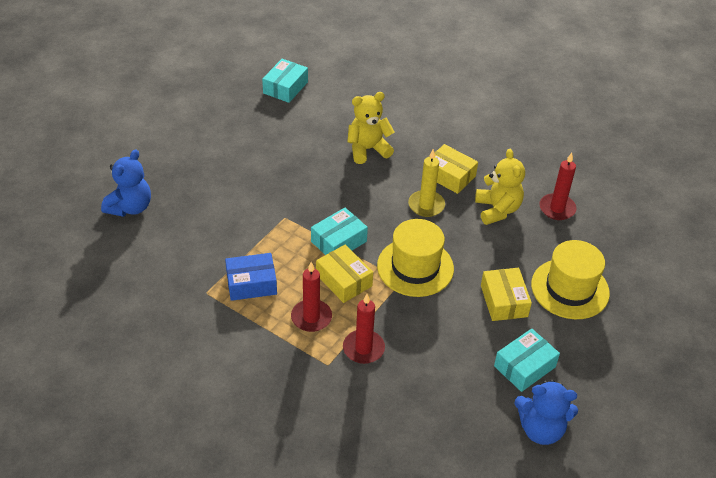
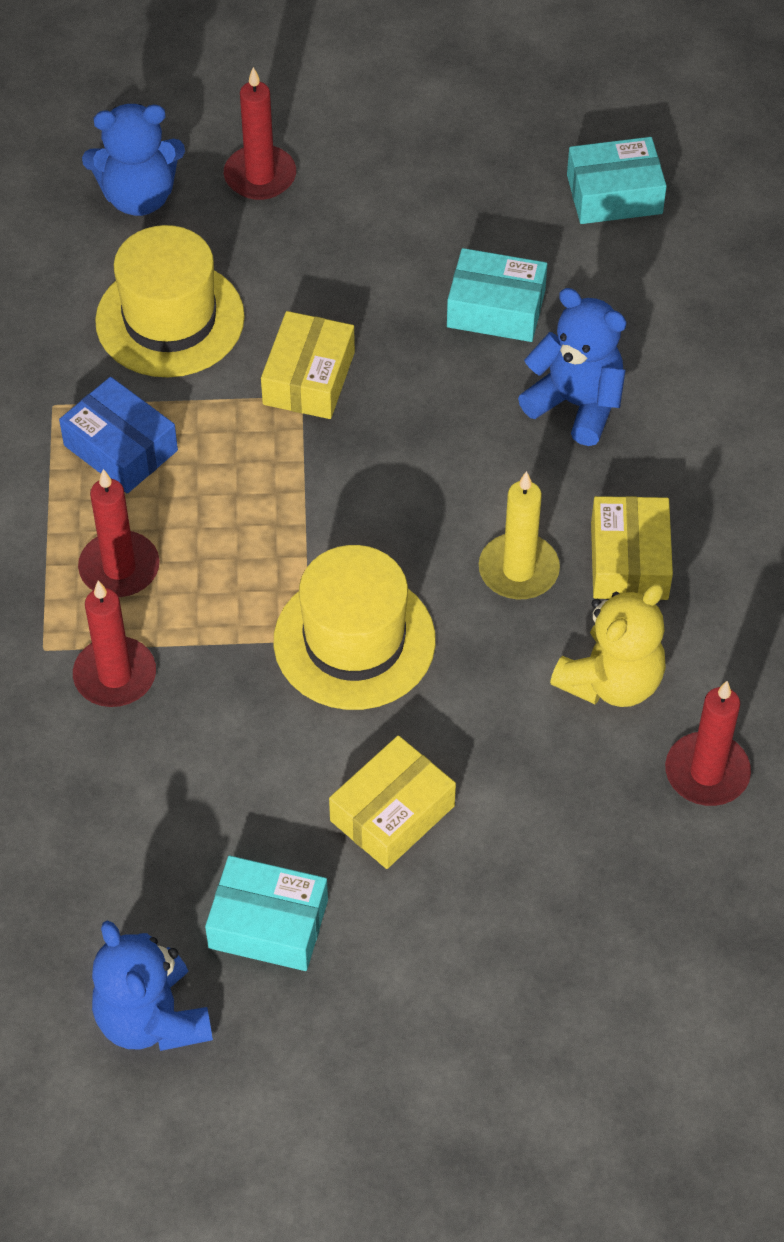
camera: 55 degrees right, 10 degrees up
turquoise box [311,208,368,255] -> turquoise box moved to [447,248,547,342]
yellow box [316,245,373,303] -> yellow box moved to [261,311,355,419]
yellow teddy bear [347,92,394,164] -> blue teddy bear [518,288,627,446]
yellow hat [531,240,610,319] -> yellow hat moved to [95,225,245,377]
none -> red candle [224,67,296,200]

